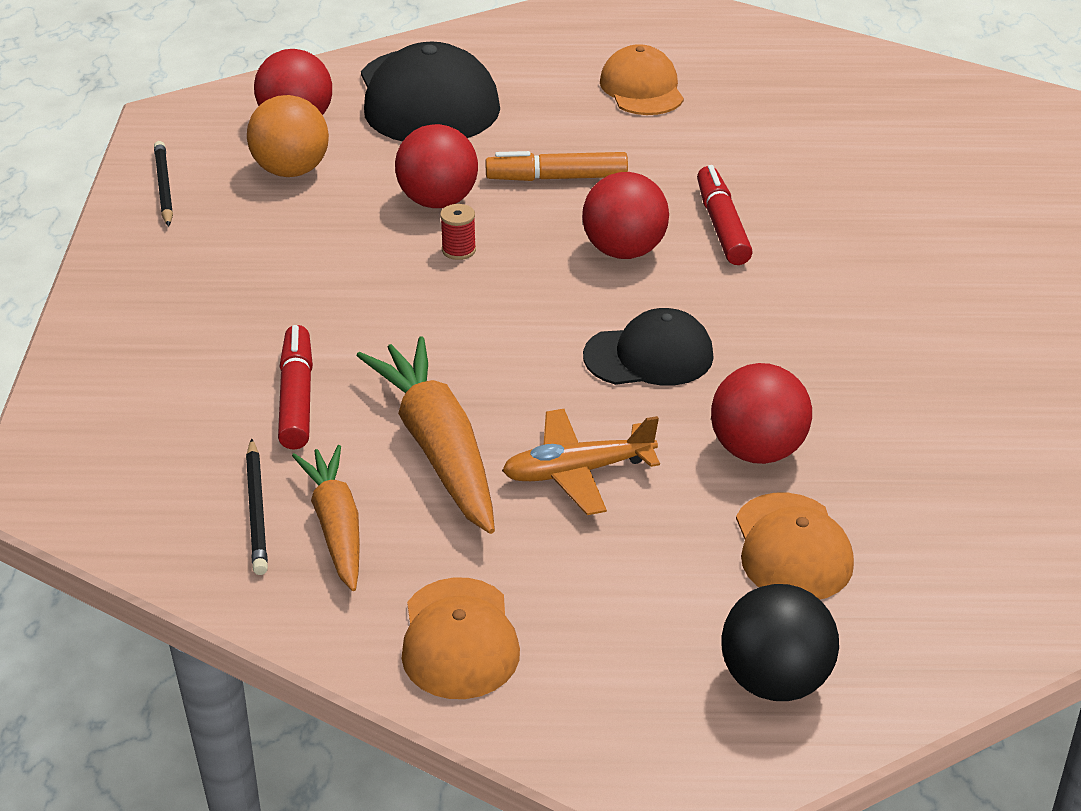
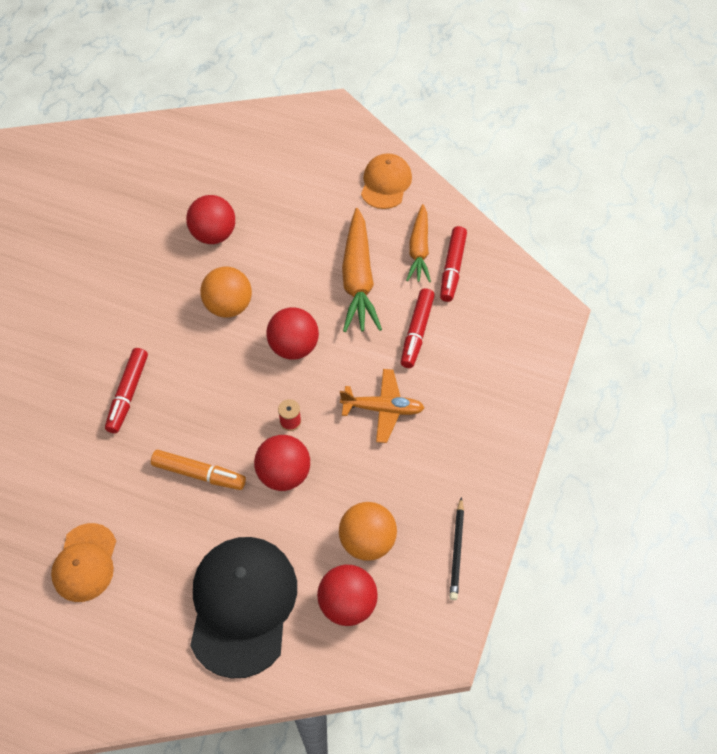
camera: 160 degrees left, 20 degrees up
black pencil [246,438,268,575] -> red marker [440,226,467,302]
orange plane [502,409,660,515] -> orange plane moved to [340,369,425,443]
red ball [582,172,669,259] -> red ball moved to [266,307,319,360]
black cap [583,308,714,386] -> orange ball [200,267,252,318]
black ball [721,584,839,701] -> none
orange cap [736,493,854,600] -> none

